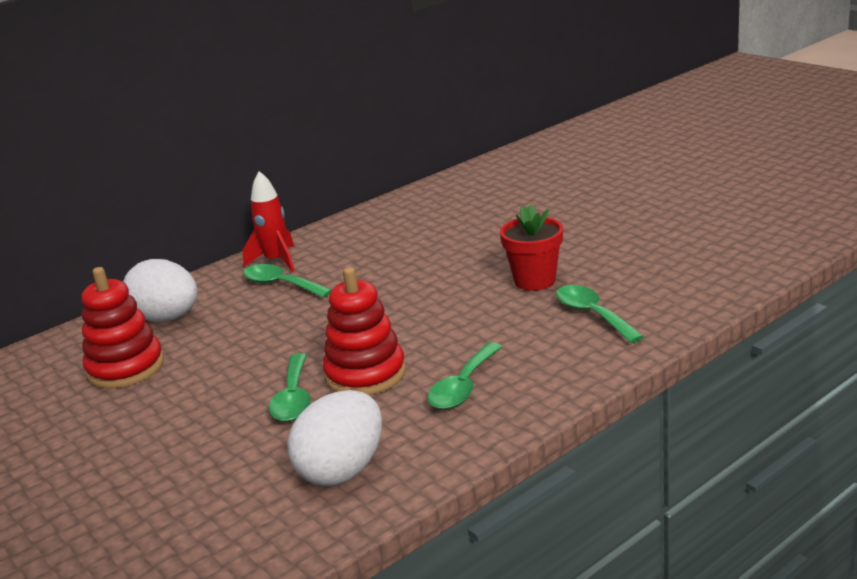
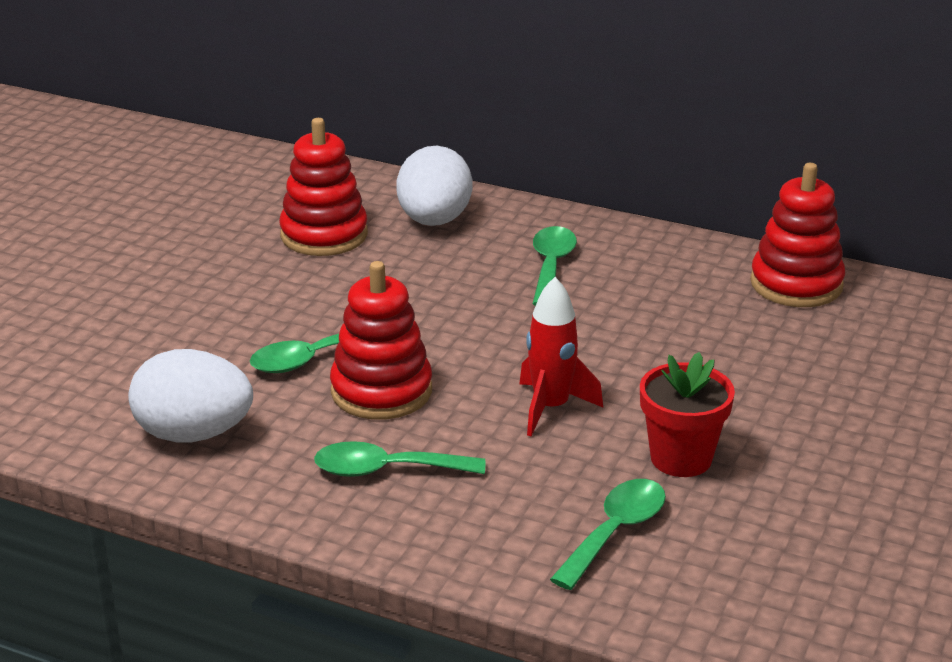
camera: 60 degrees right, 5 degrees up
red rocket [243,171,295,272] -> red rocket moved to [519,277,603,436]
none -> red stacking toy [750,163,845,307]

